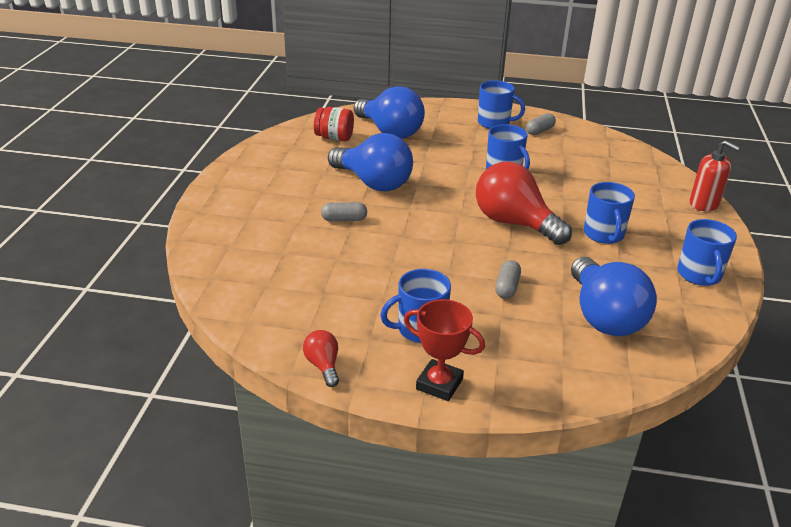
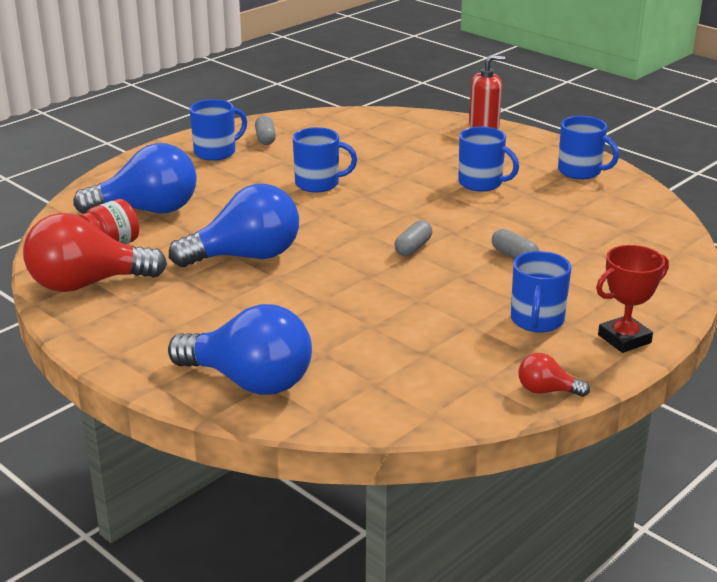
camera: 55 degrees left, 5 degrees down
grey capsule [321,202,367,221] -> grey capsule moved to [394,220,432,256]
red light bulb [476,162,572,245] -> red light bulb moved to [23,213,167,292]
blue light bulb [571,257,657,336] -> blue light bulb moved to [168,304,312,395]

